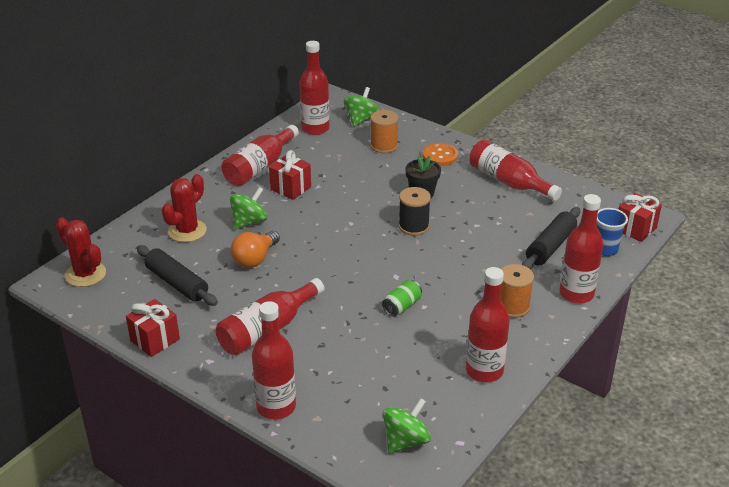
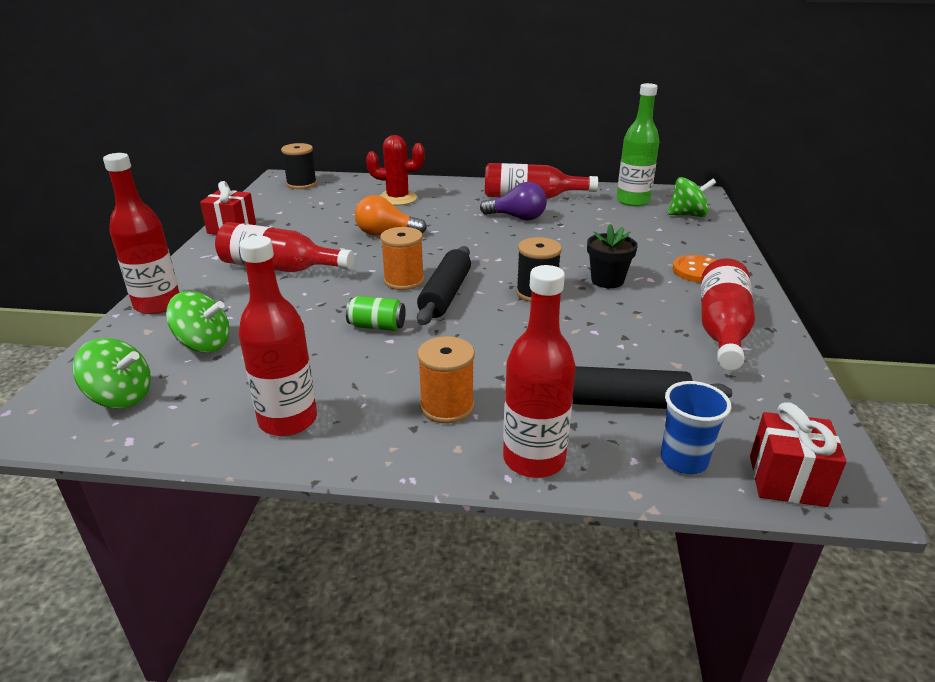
camera: 60 degrees right, 5 degrees down
red cactus [56,218,106,287] -> black spool [281,143,317,189]
black rolling pin [137,245,218,306] -> black rolling pin moved to [417,246,471,325]
green spinning top [230,187,267,230] -> green spinning top moved to [166,291,230,353]
red gift [269,150,311,200] -> purple light bulb [480,182,547,220]
red bottle [299,41,329,135] -> green bottle [617,83,659,206]
orange spool [370,110,399,153] -> orange spool moved to [380,227,424,290]

